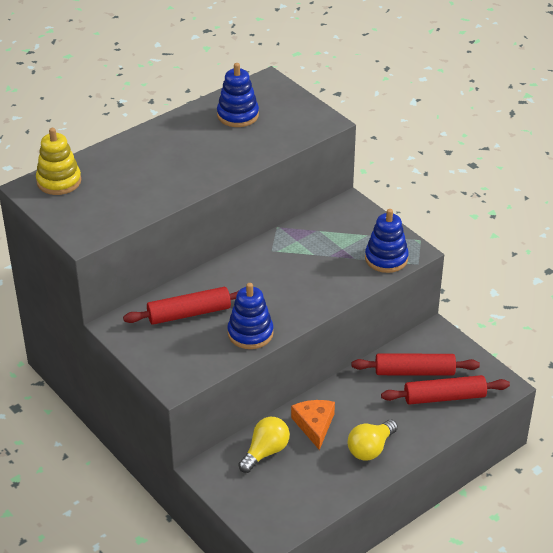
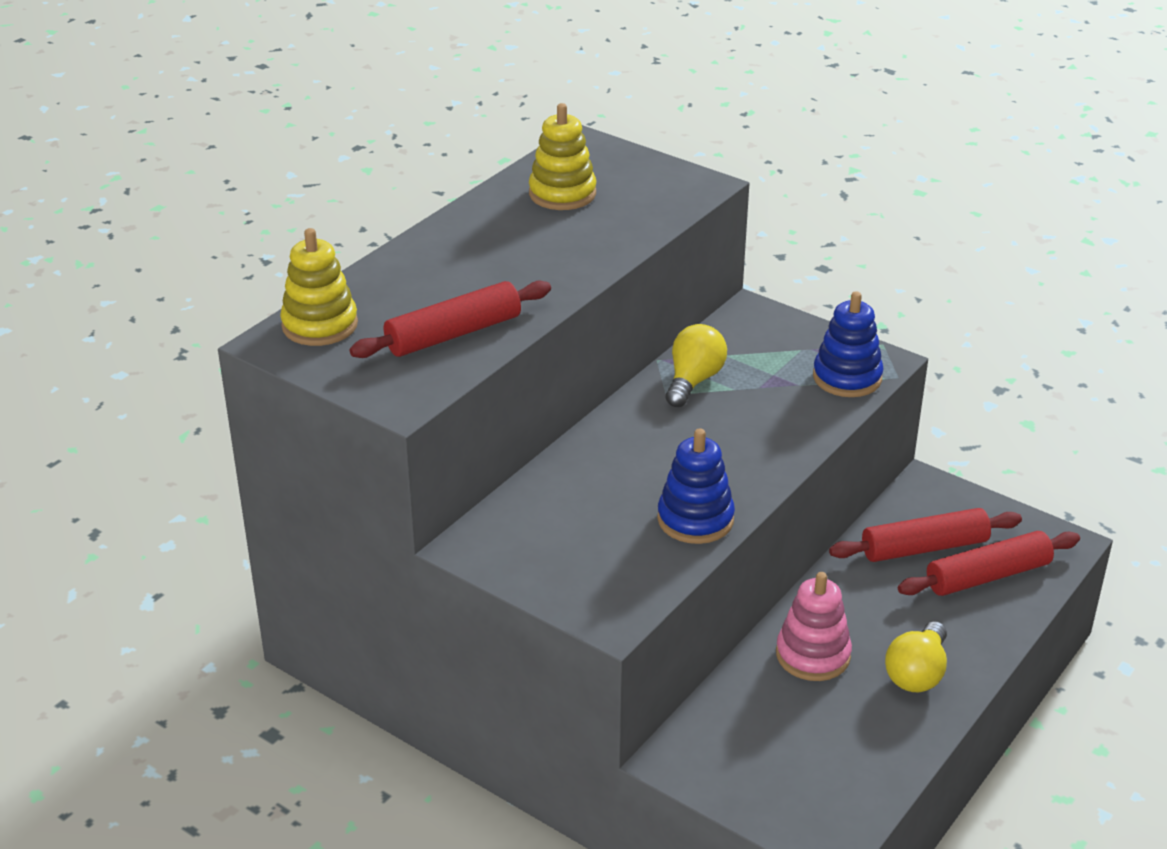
camera: 15 degrees left, 5 degrees down
red rolling pin [123,287,238,325] -> red rolling pin moved to [350,281,551,358]
blue stacking toy [217,63,259,127] -> yellow stacking toy [529,103,596,210]
yellow light bulb [238,417,290,473] -> yellow light bulb moved to [666,324,727,407]
orange cheese [291,400,335,450] -> pink stacking toy [776,572,852,681]

